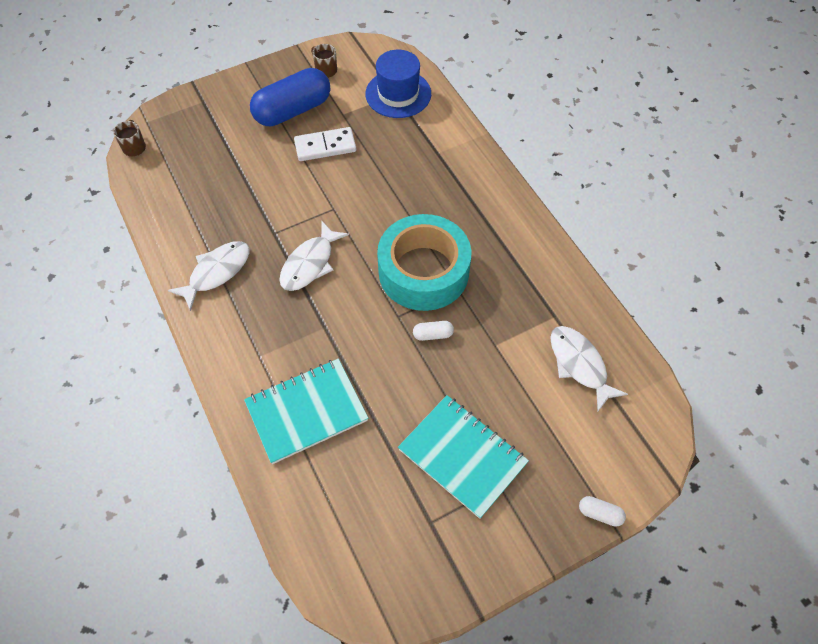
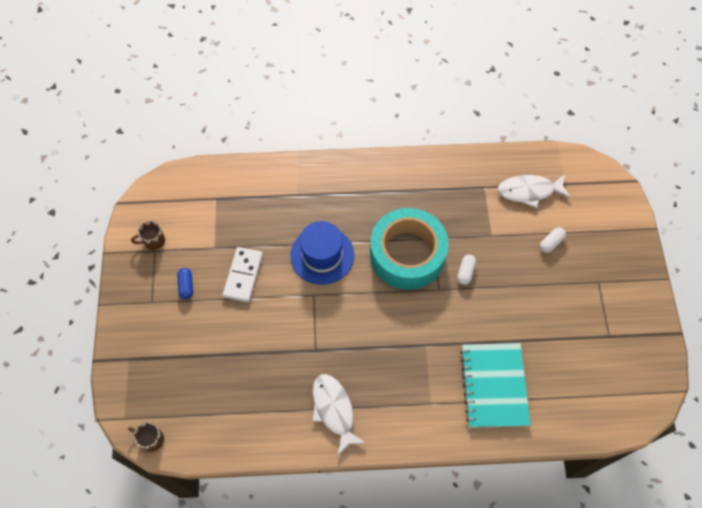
camera: 65 degrees left, 5 degrees up
blue capsule [250,68,330,126] -> blue capsule [177,268,193,299], size x0.40
white fish [279,220,349,291] -> none
blue hat [365,50,431,118] -> blue hat moved to [290,221,354,285]
turquoise notebook [398,395,529,519] -> none
white capsule [579,496,626,527] -> white capsule moved to [540,227,566,253]

